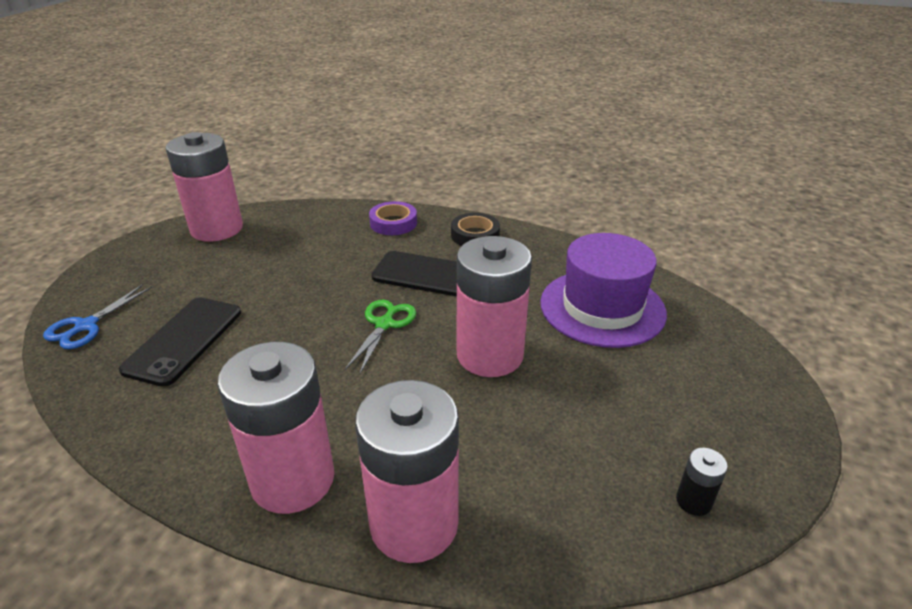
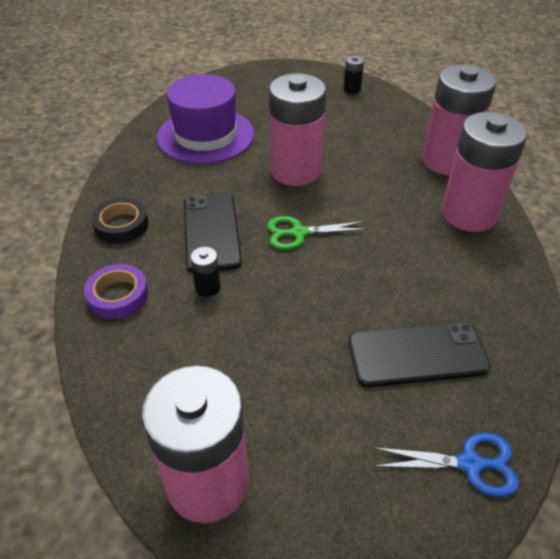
camera: 115 degrees left, 10 degrees up
none -> black battery [190,247,221,297]

